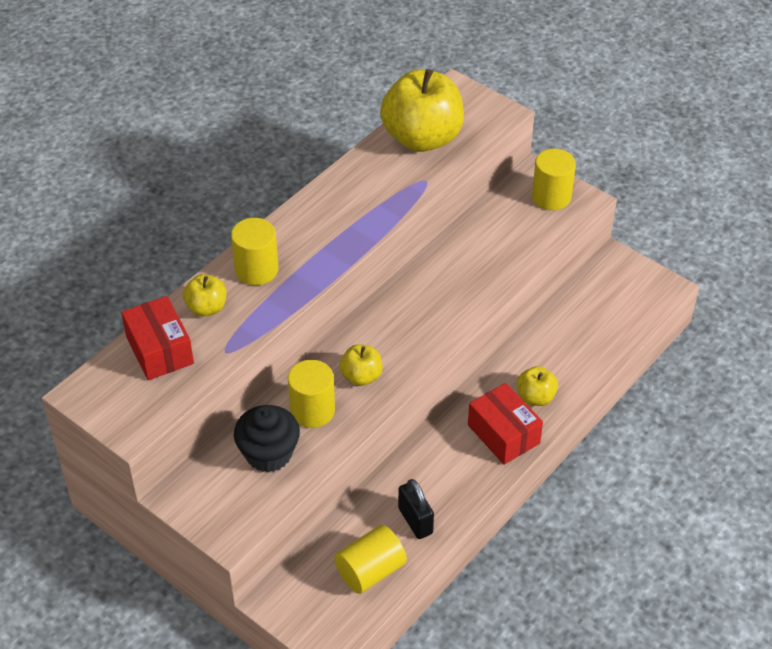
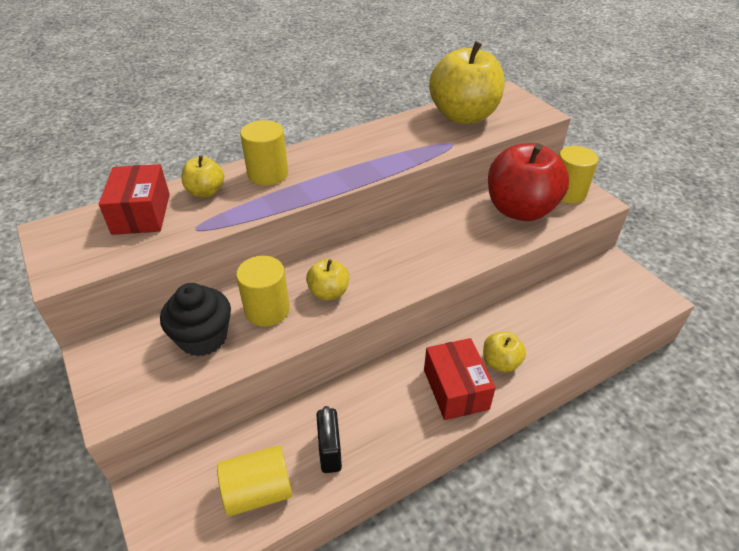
camera: 20 degrees right, 5 degrees down
none -> red apple [488,143,569,221]

